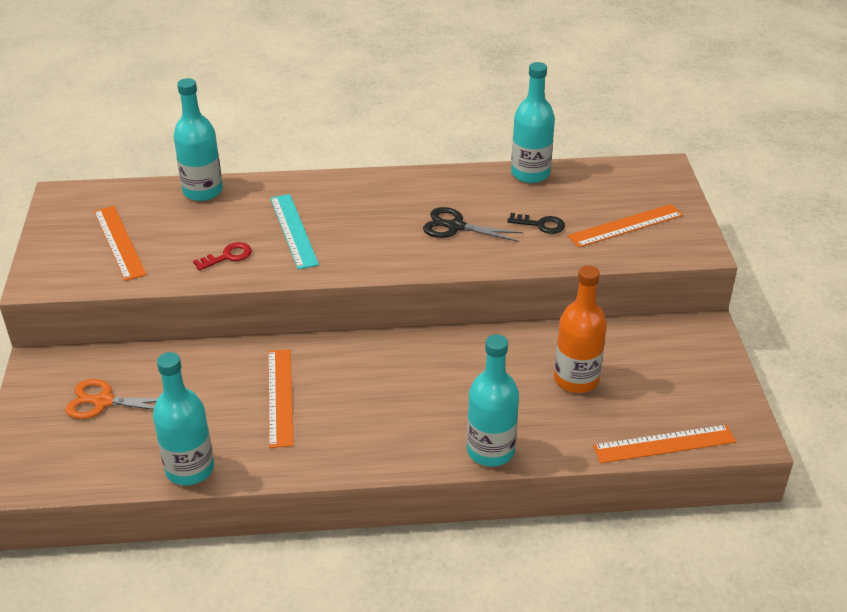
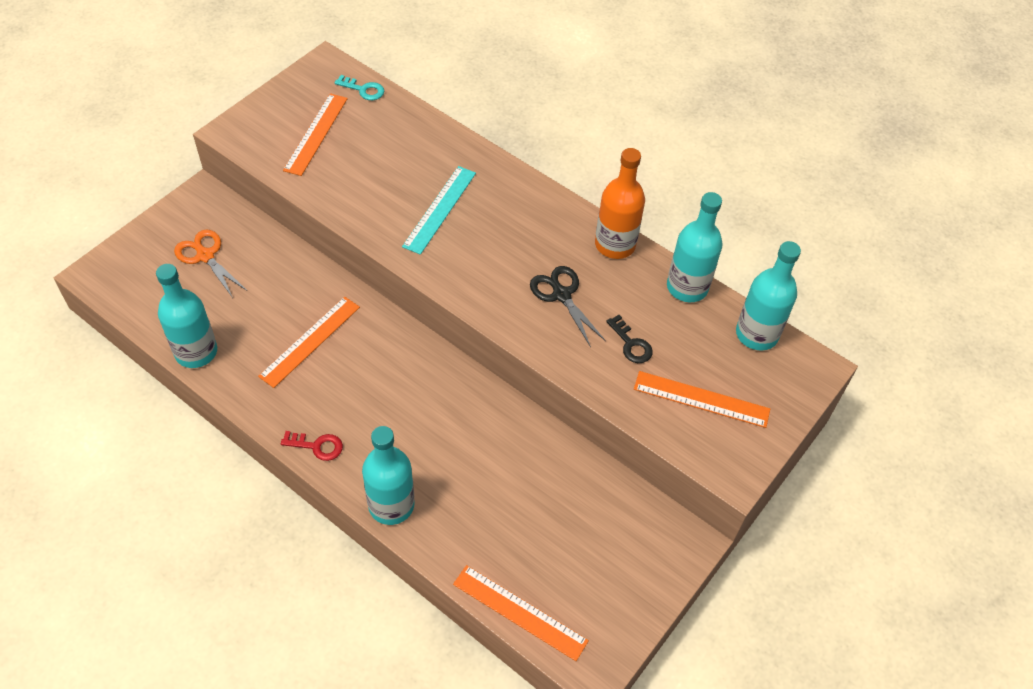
camera: 40 degrees right, 15 degrees up
turquoise bottle [173,78,223,201] -> turquoise bottle moved to [736,241,801,350]
red key [193,242,252,271] -> red key moved to [281,431,343,461]
orange bottle [554,265,607,393] -> orange bottle moved to [595,148,645,259]
none -> turquoise key [335,75,384,100]

